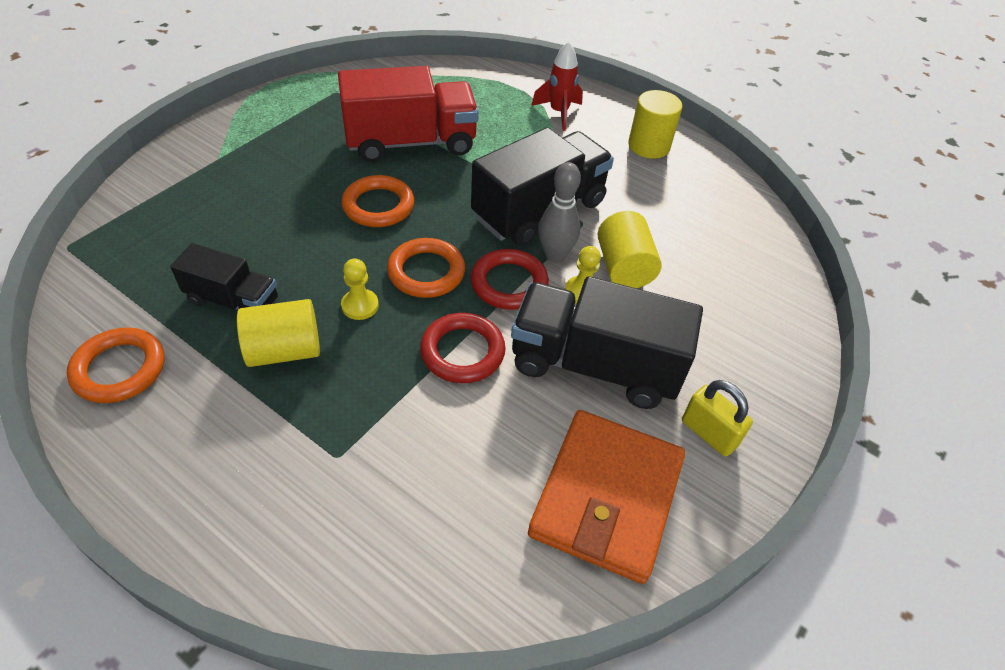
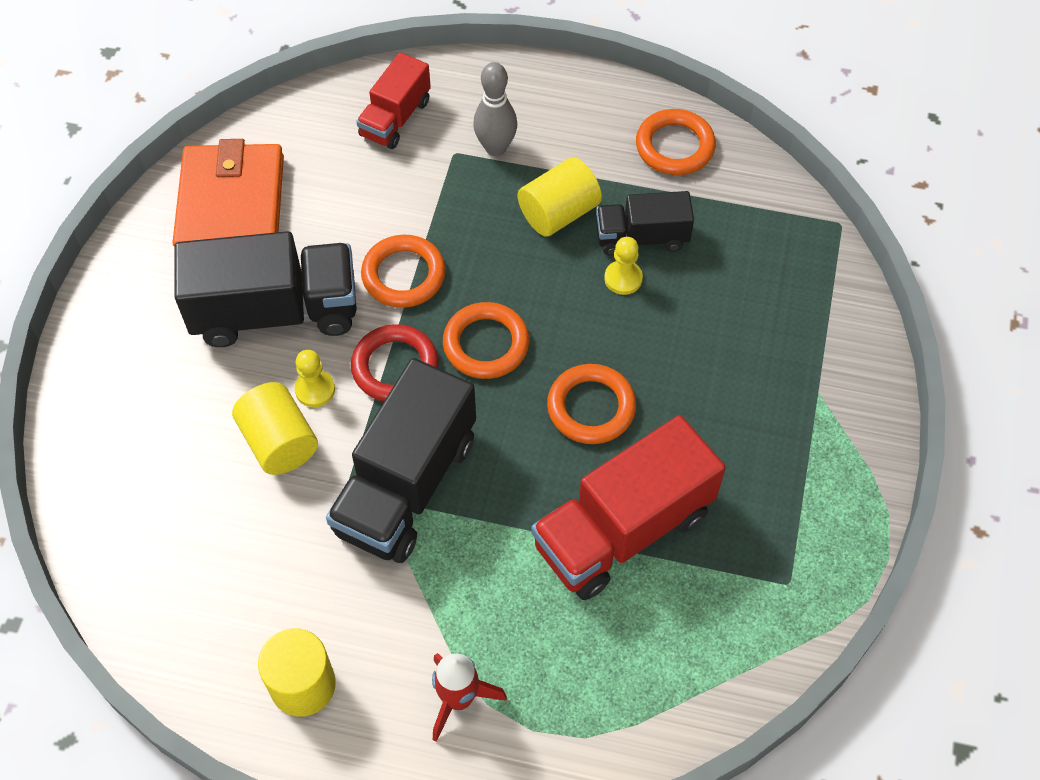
camera: 160 degrees right, 10 degrees up
yellow pawn [341,258,379,320] -> yellow pawn moved to [604,237,643,295]
red ring [420,313,505,383] -> orange ring [361,235,446,308]
grey bowling pin [538,162,581,262] -> grey bowling pin moved to [473,62,517,156]
yellow padlock [682,380,753,456] -> none
none -> red truck [356,52,431,149]

